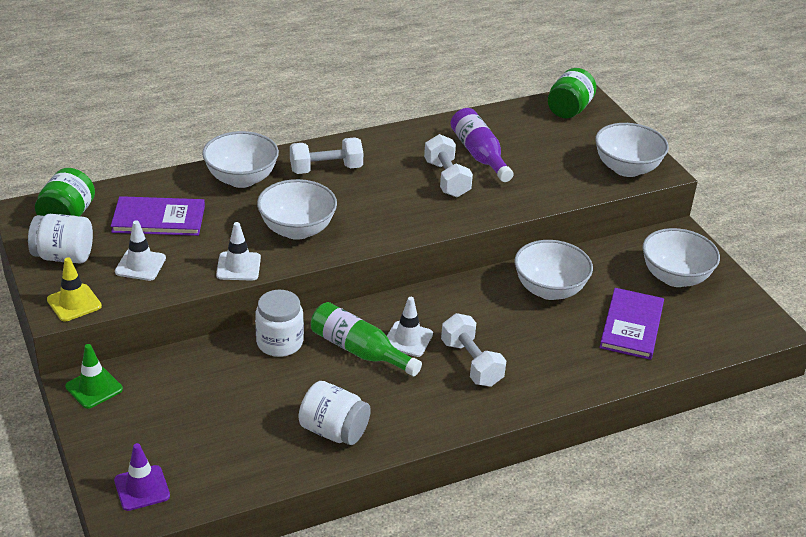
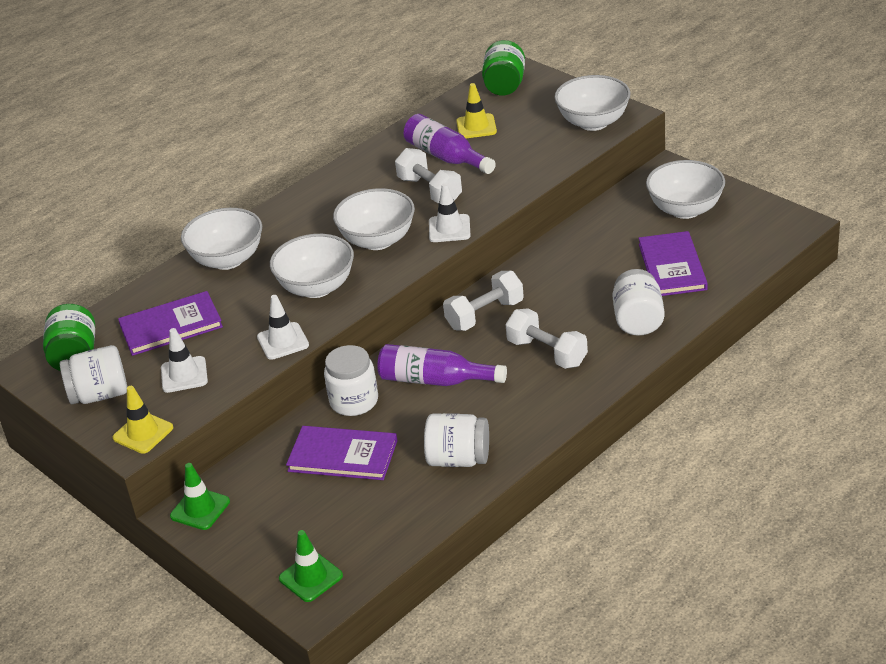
camera: 15 degrees left, 0 degrees up
purple traffic cone [114,443,170,511] -> green traffic cone [279,530,343,602]
white dumbbell [290,137,363,174] -> white dumbbell moved to [443,271,524,331]
green bottle [311,302,422,376] -> purple bottle [377,344,507,386]
white traffic cone [387,297,433,357] -> white traffic cone moved to [429,183,471,242]
white bowl [514,240,593,300] -> white bowl moved to [333,188,415,250]
none -> purple book [286,426,398,480]
none -> yellow traffic cone [456,83,497,138]
none -> white jar [613,269,665,336]

